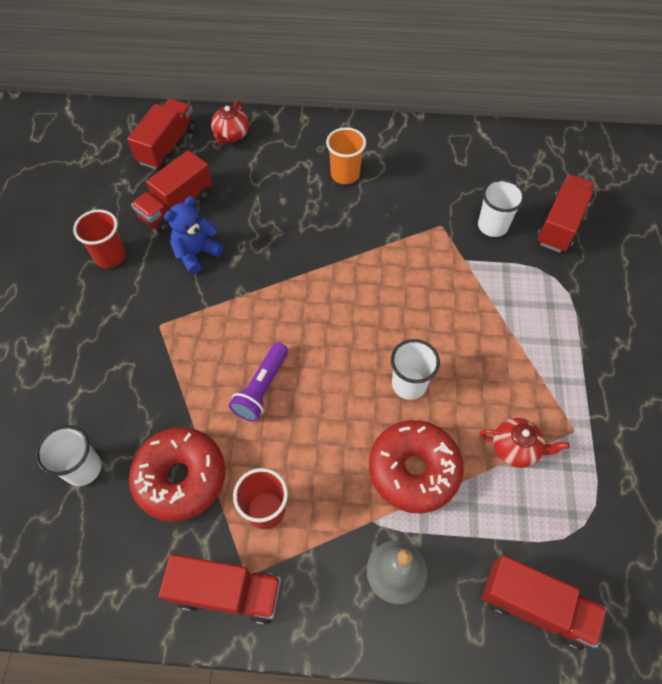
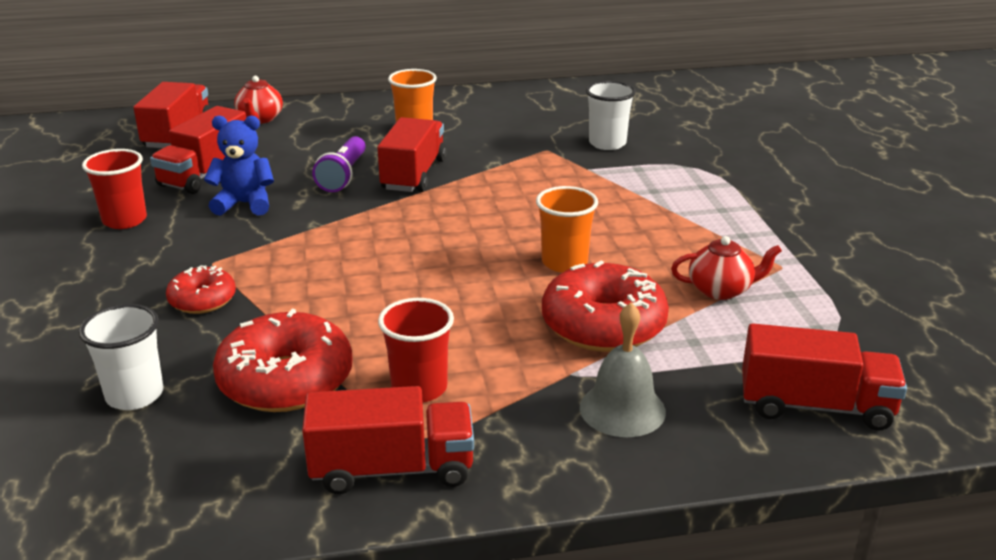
camera: 15 degrees left, 30 degrees down
blue teddy bear [164,196,224,274] -> blue teddy bear turned 60 degrees clockwise [204,116,274,215]
purple flashlight [229,342,288,422] -> purple flashlight moved to [312,136,366,192]
white cup [391,339,440,400] -> orange cup [536,186,598,273]
red truck [536,175,595,253] -> red truck moved to [377,117,447,192]
none -> red donut [166,265,236,314]

